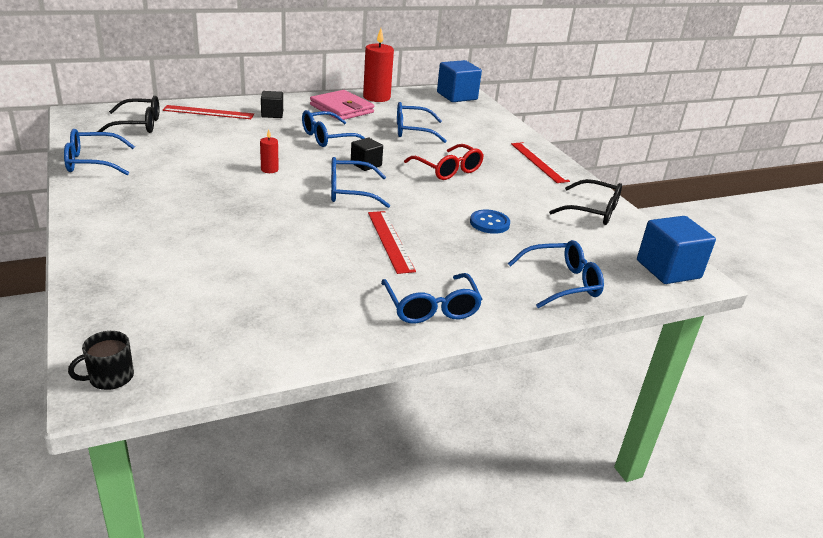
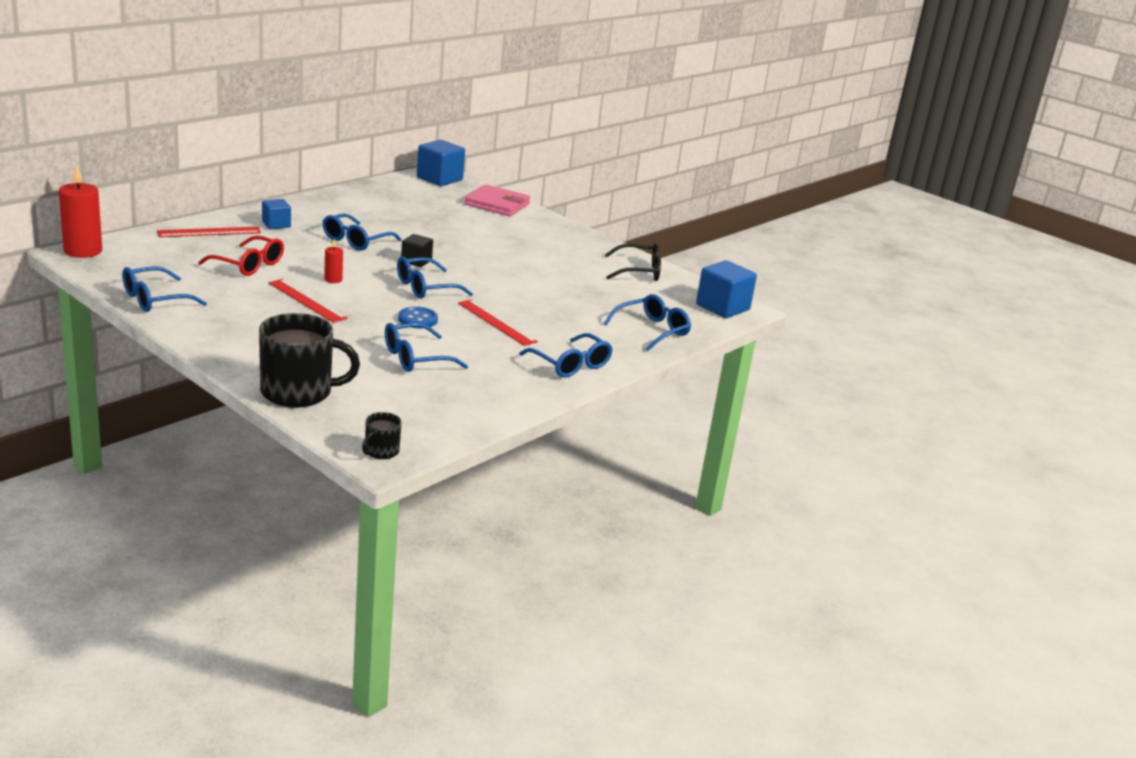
camera: 25 degrees left, 5 degrees down
black glasses [97,96,159,133] -> none
black cube [261,91,283,118] -> blue cube [262,199,291,229]
pink wallet [310,90,374,120] -> pink wallet moved to [464,184,530,216]
red candle [363,28,394,102] -> red candle moved to [59,164,102,258]
blue glasses [397,102,447,143] -> blue glasses moved to [385,323,468,372]
red glasses [404,144,484,180] -> red glasses moved to [198,236,284,276]
blue button [470,210,510,234] -> blue button moved to [398,307,438,328]
red ruler [511,142,570,183] -> red ruler moved to [269,279,347,323]
none -> black mug [259,313,360,408]

